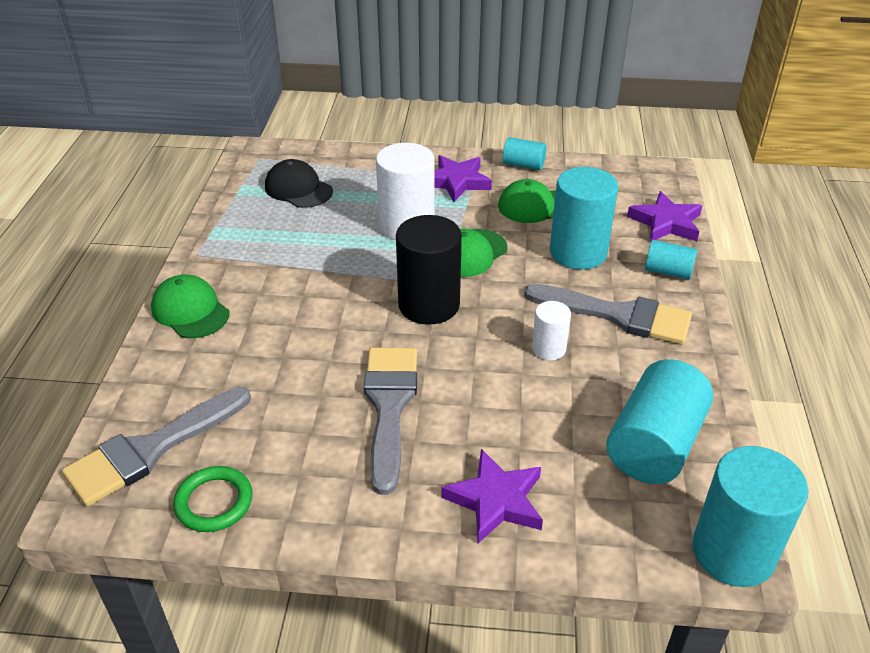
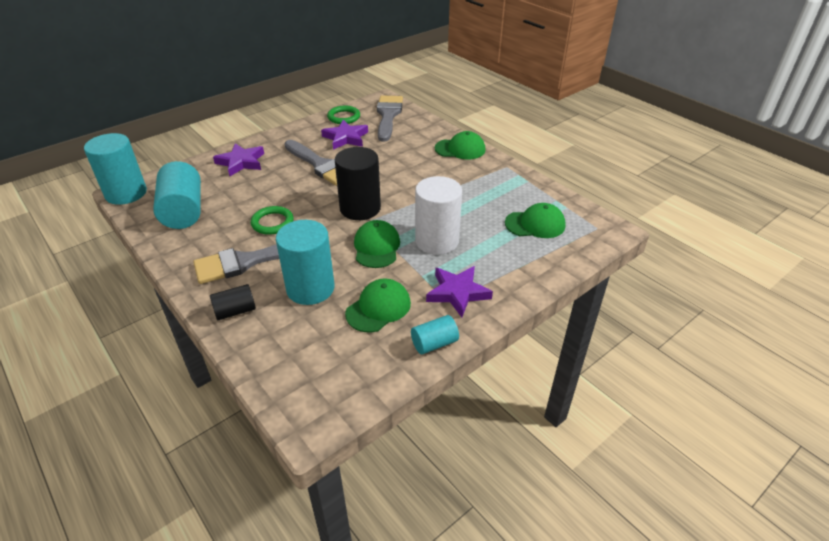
camera: 135 degrees right, 0 degrees up
black cap [265,159,333,208] -> green cap [505,203,566,238]
white cylinder [532,301,571,360] -> green ring [251,206,294,235]
purple star [627,191,702,242] -> purple star moved to [321,120,368,150]
turquoise cylinder [645,240,698,280] -> black cylinder [210,284,256,320]

